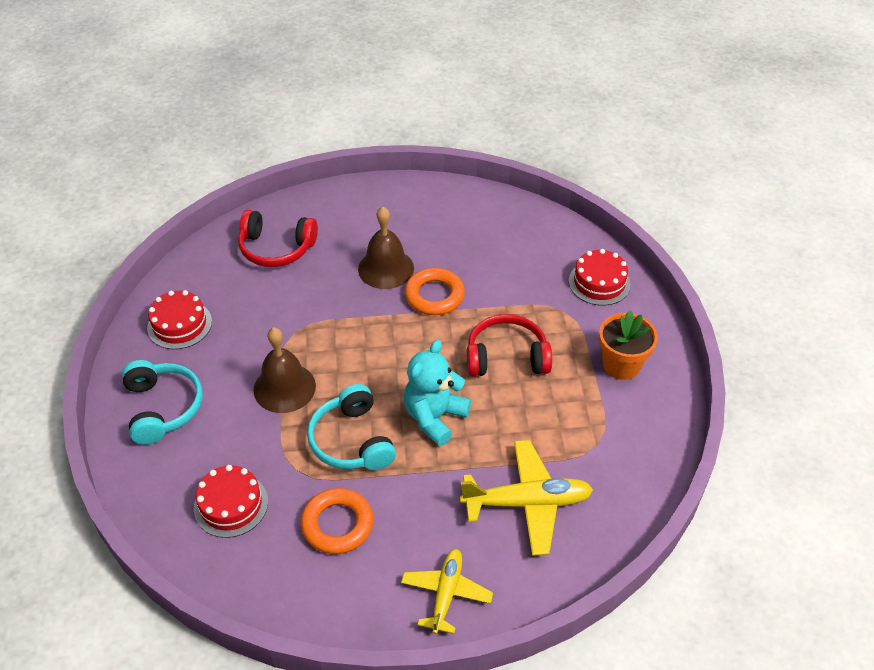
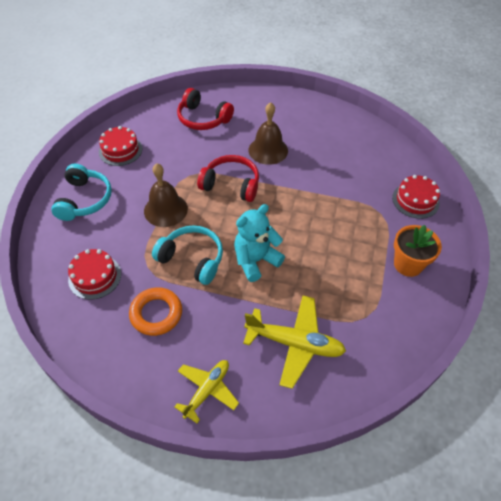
camera: 20 degrees right, 5 degrees up
turquoise headphones [307,384,396,470] -> turquoise headphones turned 120 degrees clockwise [152,225,223,285]
orange ring [405,268,465,315] -> none
red headphones [467,314,552,376] -> red headphones moved to [197,155,259,202]

